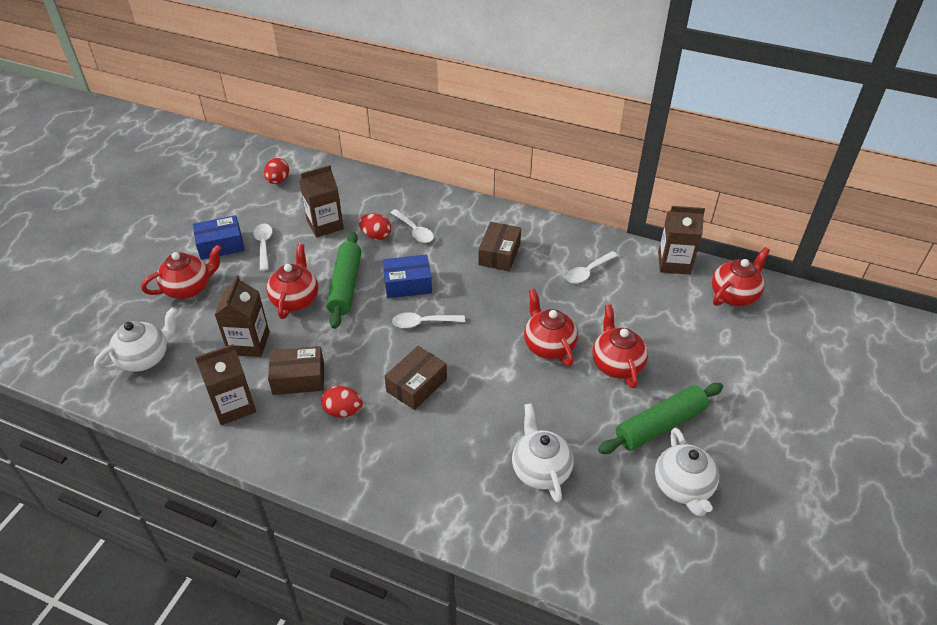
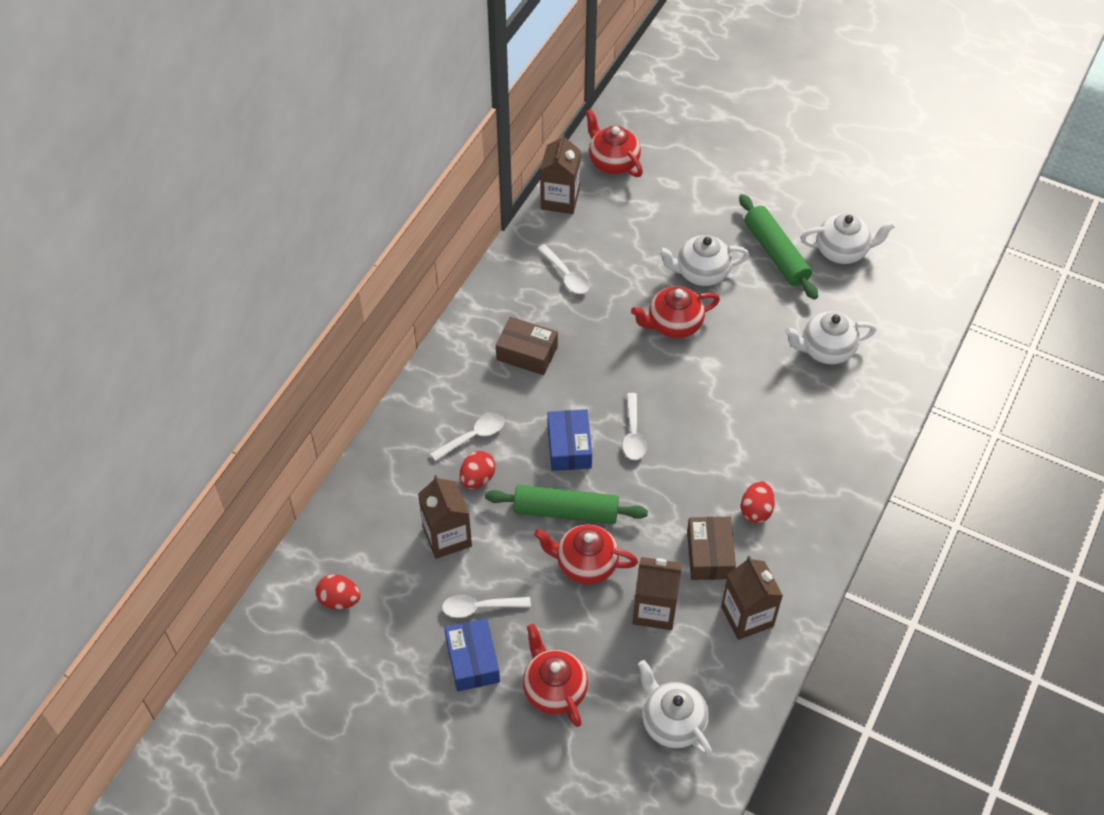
camera: 85 degrees left, 10 degrees up
brown box [384,346,447,410] -> none
red teapot [592,305,648,388] -> white teapot [658,235,749,286]

